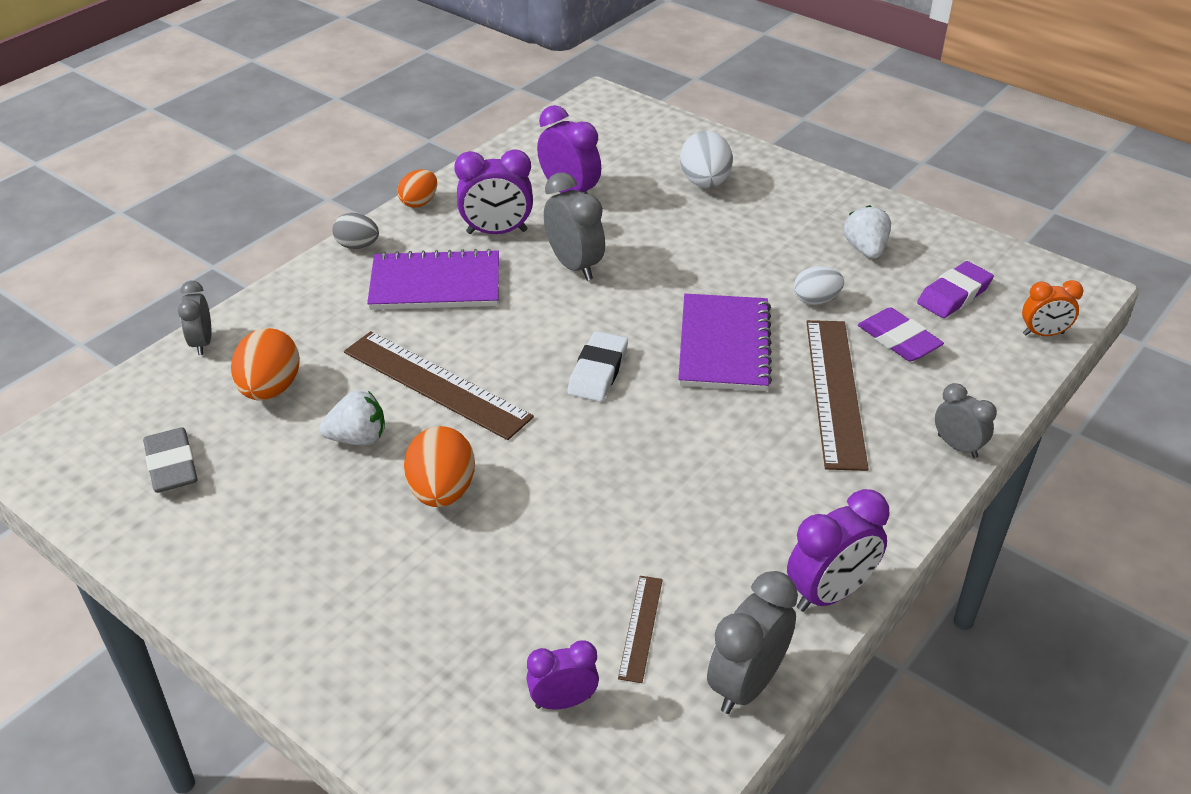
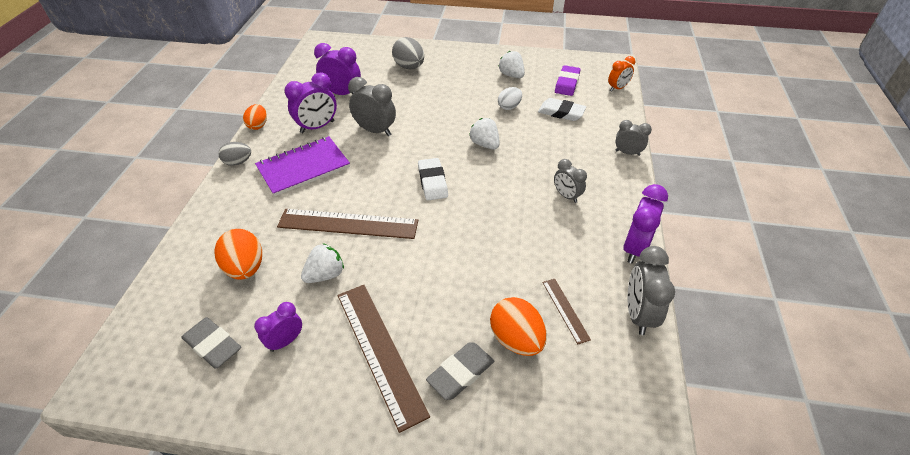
camera: 30 degrees left, 5 degrees up
grey clock [178,281,211,355] -> grey clock moved to [554,159,587,203]
orange egg [404,426,475,507] -> orange egg moved to [490,297,547,356]
purple clock [526,640,599,710] -> purple clock moved to [254,302,302,352]
purple notebook [678,294,772,391] -> white strawberry [469,118,500,149]
white egg [680,131,733,188] -> grey egg [392,37,424,69]
brown ruler [806,320,869,471] -> brown ruler moved to [338,285,430,433]
purple eraser [858,307,944,361] -> white eraser [538,98,586,121]
none -> grey eraser [426,342,494,400]

